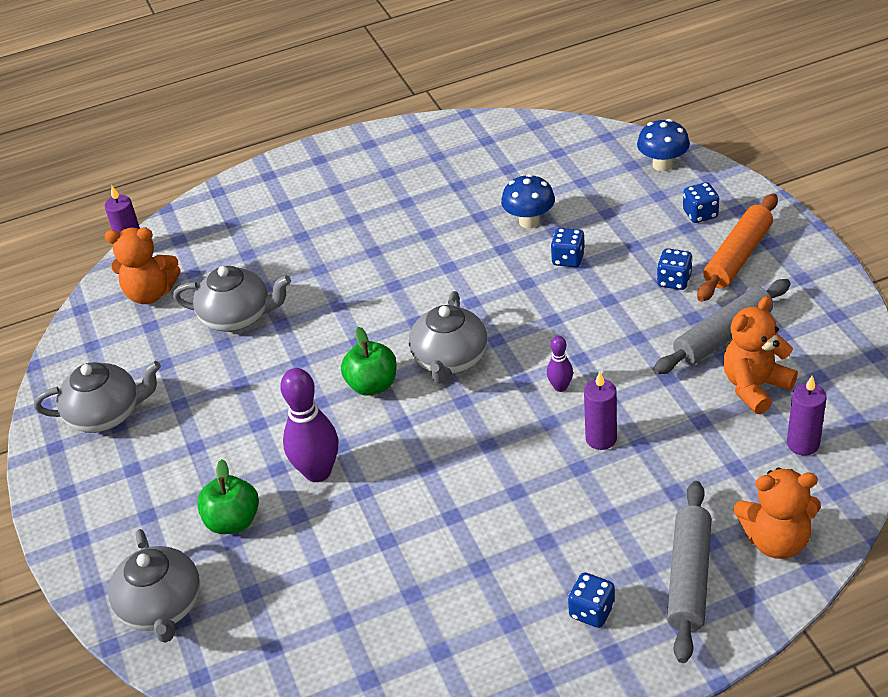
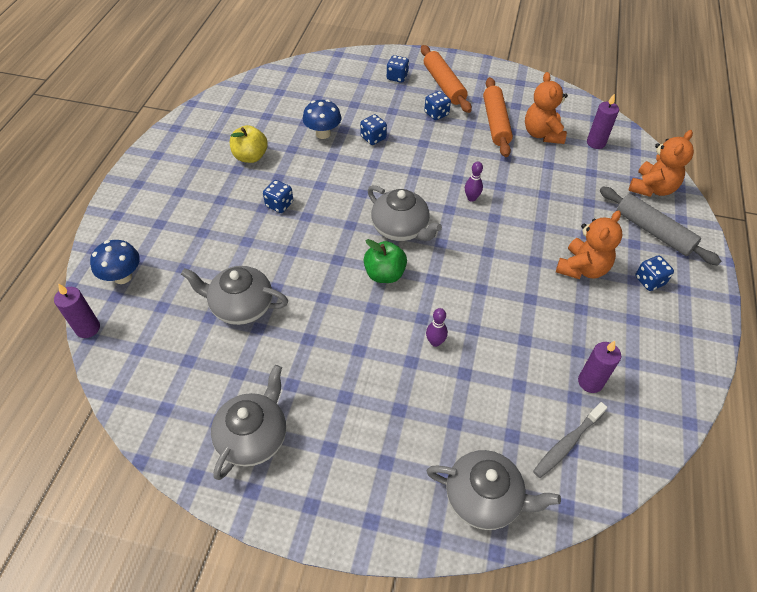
camera: 60 degrees left, 10 degrees up
orange teddy bear [105,227,181,304] -> orange teddy bear moved to [556,210,623,279]
grey teapot [173,266,291,332] -> grey teapot turned 120 degrees counterclockwise [181,266,288,325]
green apple [197,459,259,534] -> none
purple bowling pin [280,368,338,482] -> purple bowling pin [426,308,448,347], size x0.50
purple candle [584,371,617,450] -> purple candle moved to [578,341,621,393]
blue mushroom [637,119,690,172] -> blue mushroom moved to [90,240,140,284]
grey rolling pin [654,279,790,374] -> orange rolling pin [483,77,513,157]
none -> yellow apple [230,125,268,163]
none -> blue dice [263,180,293,213]
none -> grey toothbrush [533,402,607,478]

